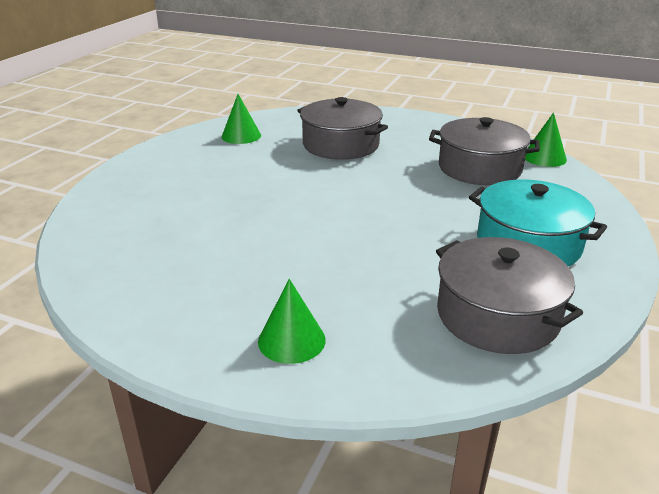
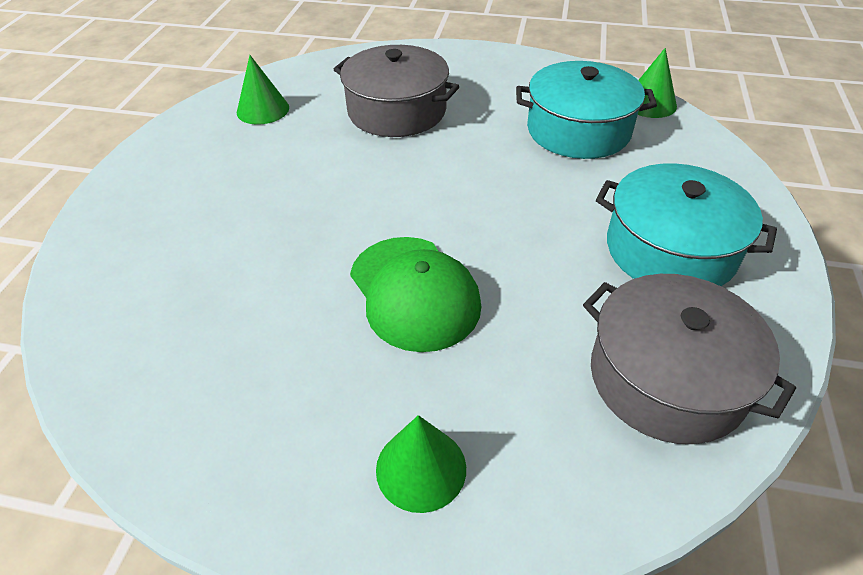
camera: 10 degrees left, 15 degrees up
grey pot [429,117,540,185] -> turquoise pot [516,61,657,159]
none -> green cap [350,237,481,352]

